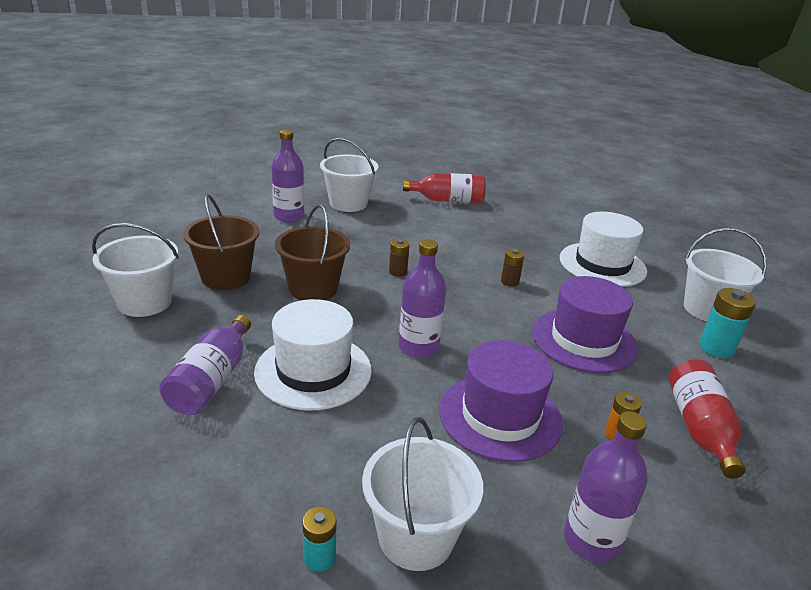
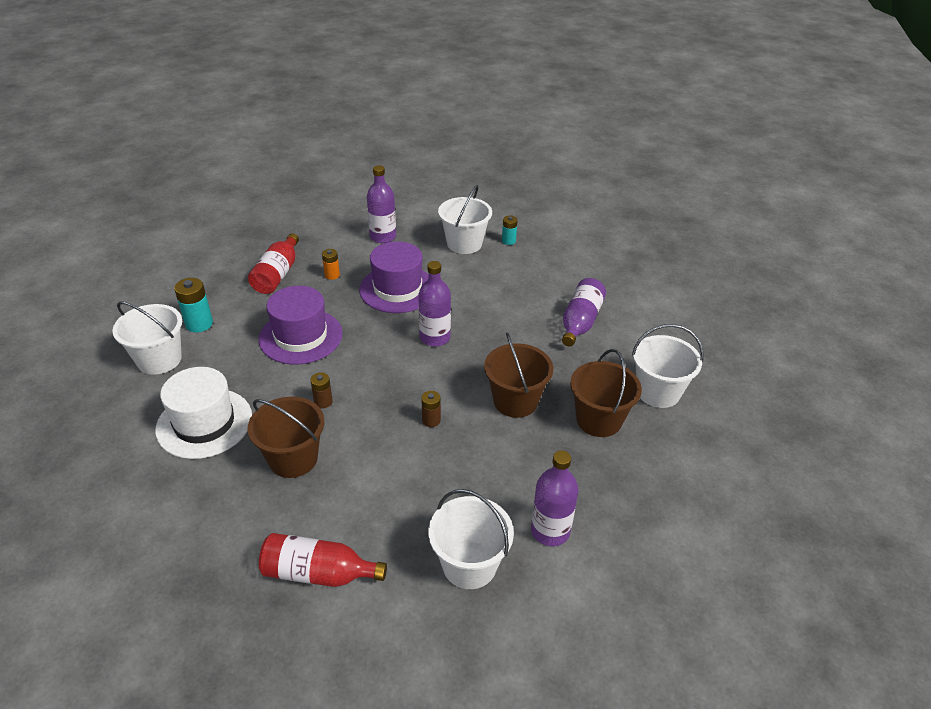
camera: 170 degrees left, 10 degrees up
white hat [254,299,372,410] -> none
none -> brown bucket [248,397,324,478]

